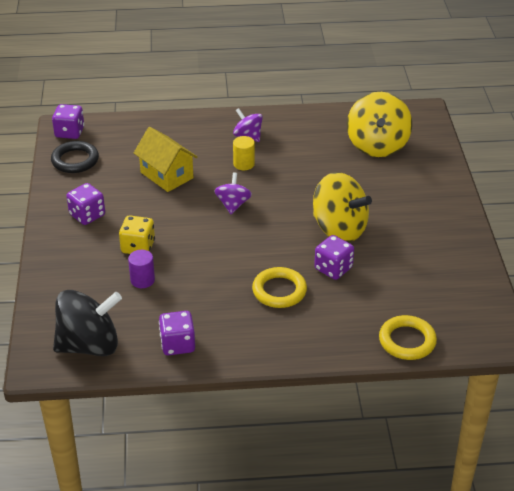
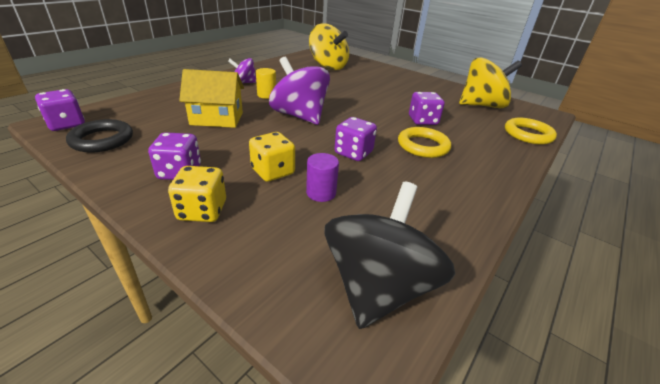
camera: 50 degrees left, 5 degrees down
purple dice [159,311,195,355] -> purple dice moved to [334,117,377,161]
purple spinning top [214,173,252,214] -> purple spinning top [269,57,330,125], size x1.84
yellow spinning top [313,172,372,243] -> yellow spinning top moved to [459,57,522,108]
none -> yellow dice [168,166,226,222]

